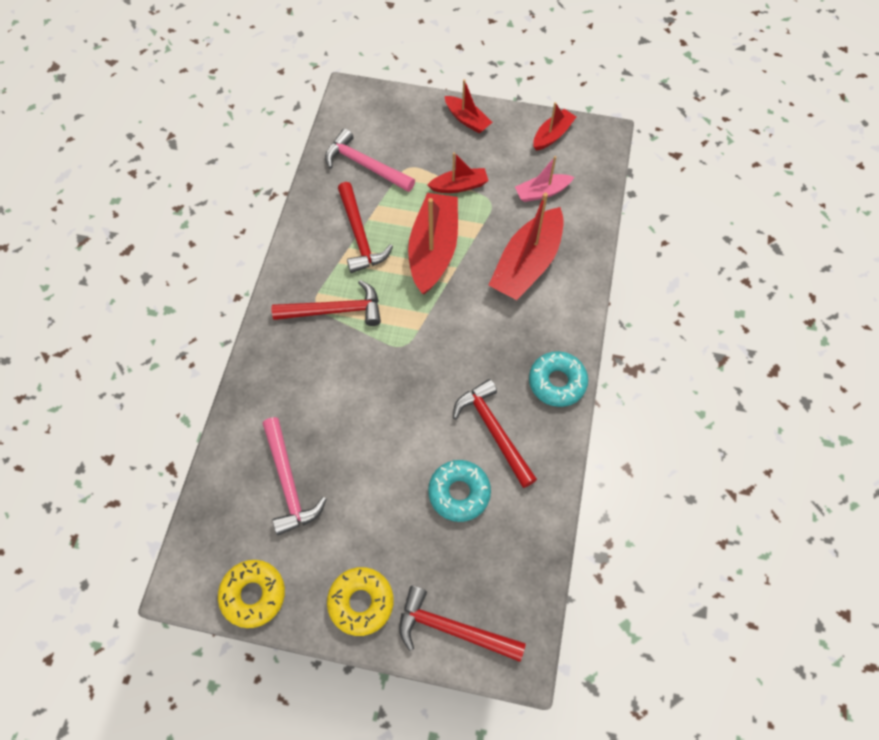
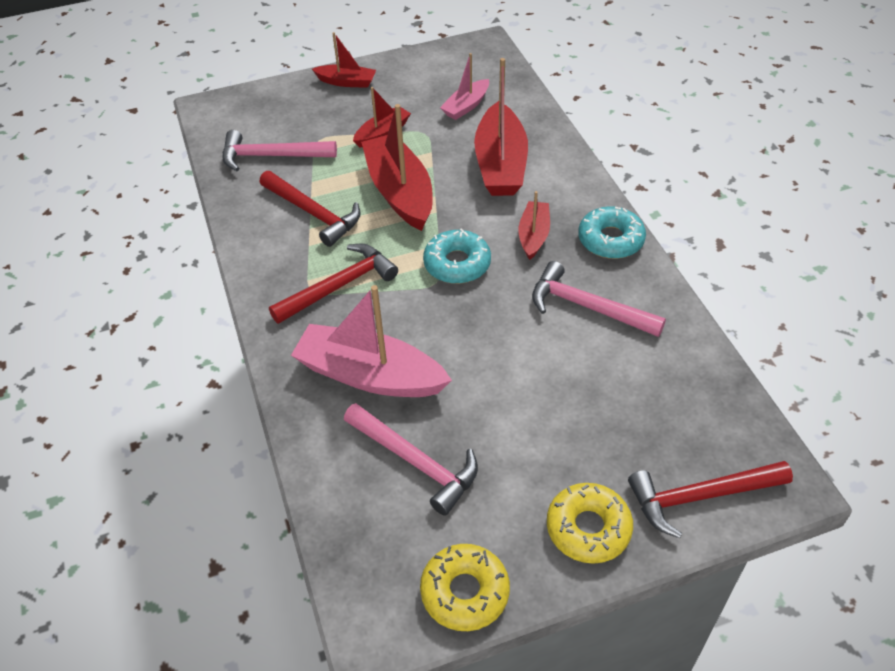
camera: 30 degrees left, 15 degrees down
turquoise donut [428,460,491,522] -> turquoise donut moved to [423,228,491,284]
red hammer [453,379,537,488] -> pink hammer [532,261,666,337]
red boat [533,102,576,151] -> red boat moved to [518,191,550,260]
none -> pink boat [291,285,452,397]

